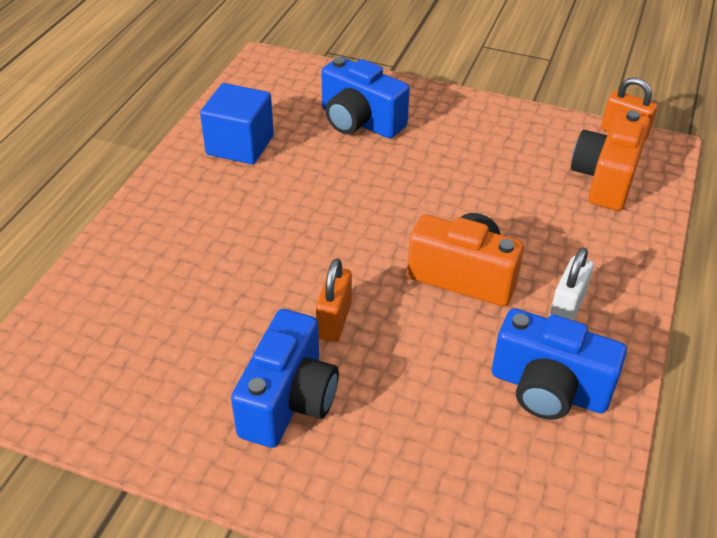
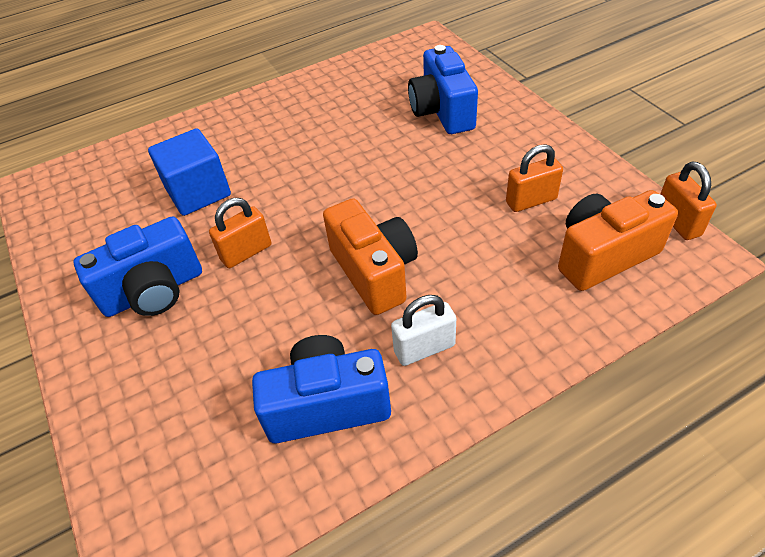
camera: 45 degrees right, 5 degrees up
blue cube [200,83,274,164] -> blue cube moved to [148,128,231,216]
blue camera [492,308,627,420] -> blue camera turned 105 degrees clockwise [252,335,391,443]
none -> orange padlock [506,144,563,212]

